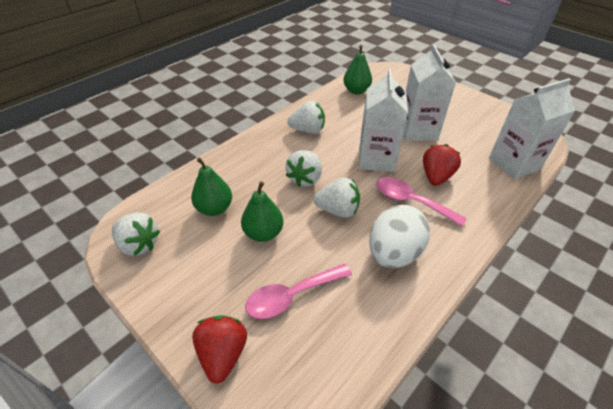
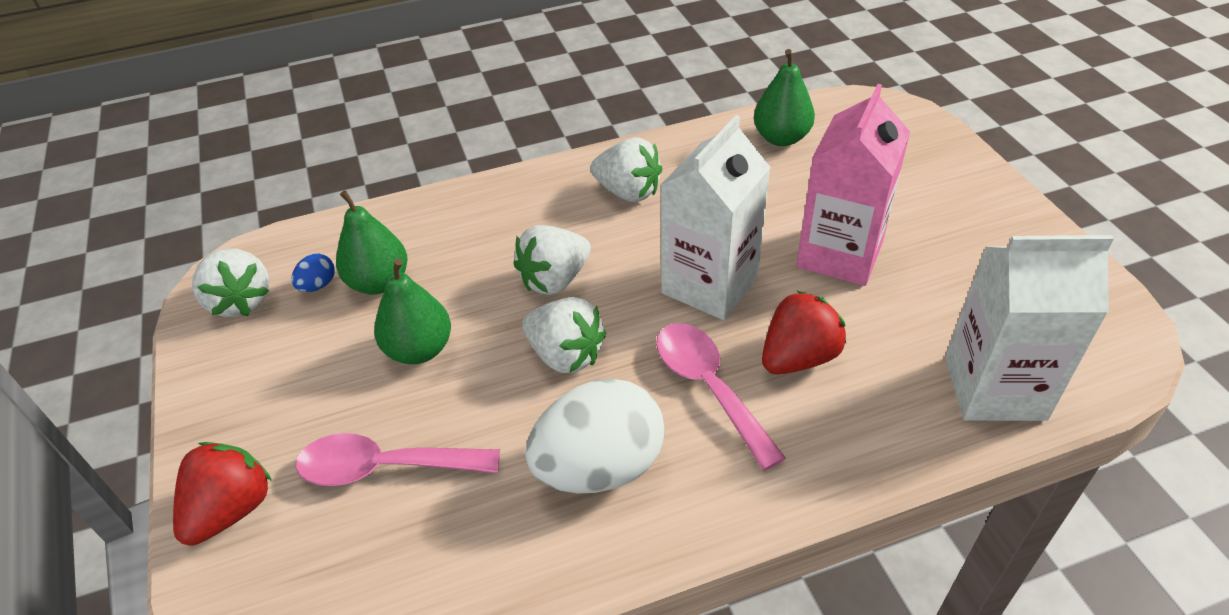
camera: 30 degrees right, 0 degrees up
white carton [403,44,456,141] -> pink carton [796,84,910,286]
none -> blue egg [291,254,335,292]

